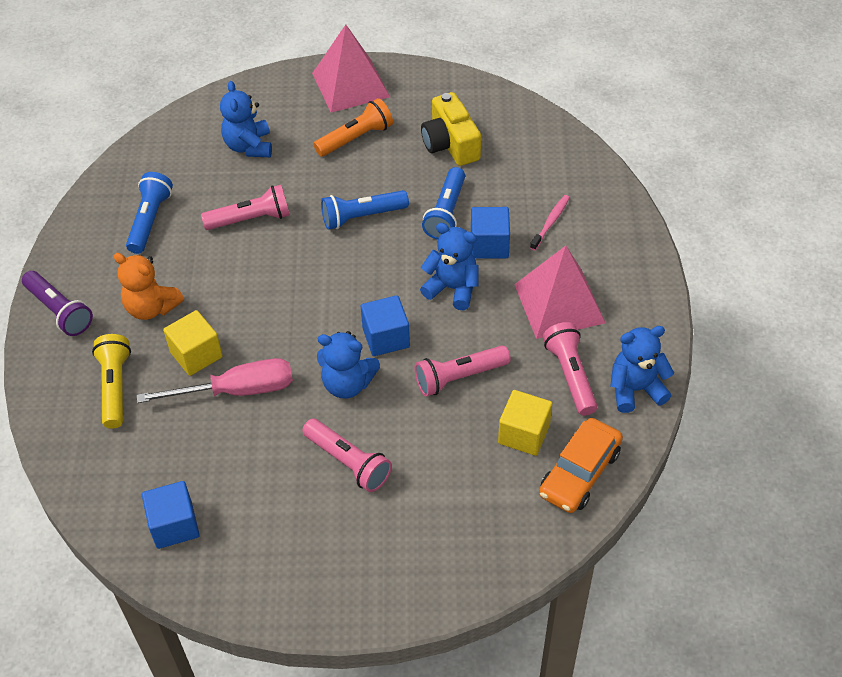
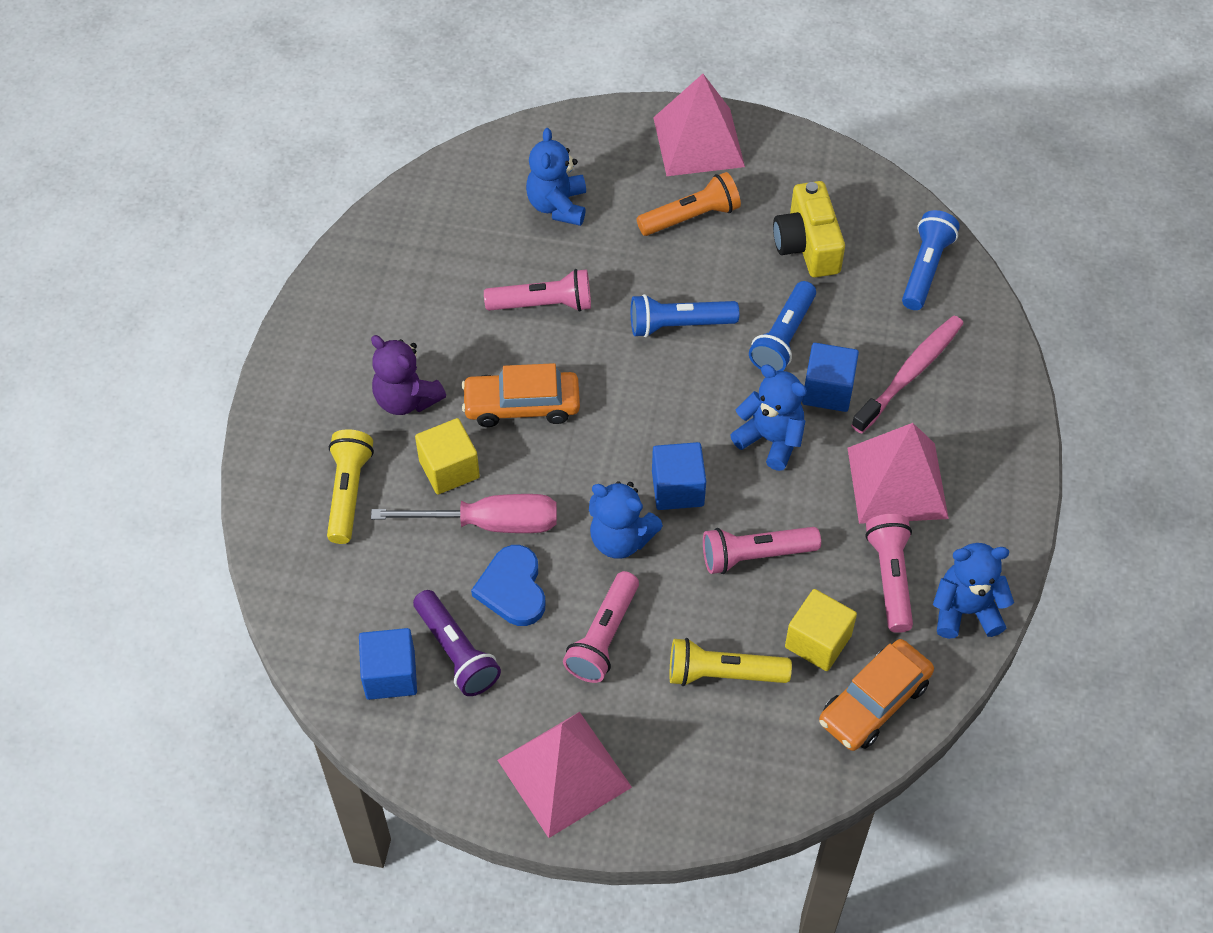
camera: 10 degrees right, 5 degrees up
purple flashlight [22,271,93,336] -> purple flashlight moved to [413,590,501,696]
orange teddy bear [114,253,184,320] -> purple teddy bear [371,335,446,415]
blue flashlight [126,172,173,254] -> blue flashlight moved to [902,210,960,310]
pink flashlight [302,419,392,492] -> pink flashlight turned 60 degrees clockwise [563,571,639,683]
pink toothbrush [530,195,570,250] -> pink toothbrush [851,316,964,434], size x1.74
none -> orange car [461,363,580,427]
none -> blue heart [471,545,546,626]
none -> pink pyramid [497,712,632,838]
none -> yellow flashlight [670,638,792,686]

